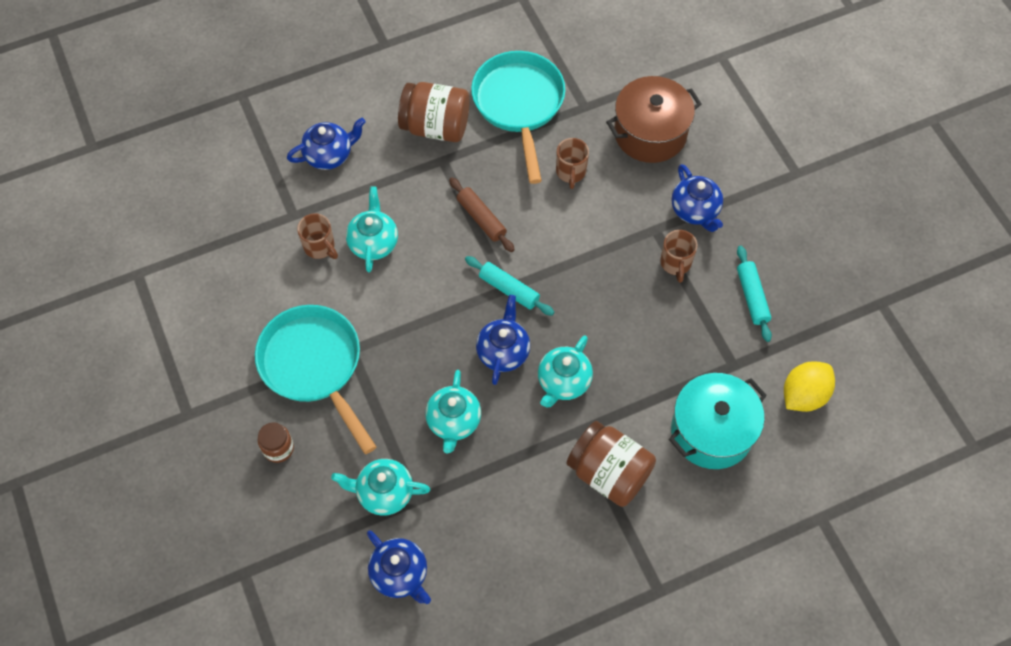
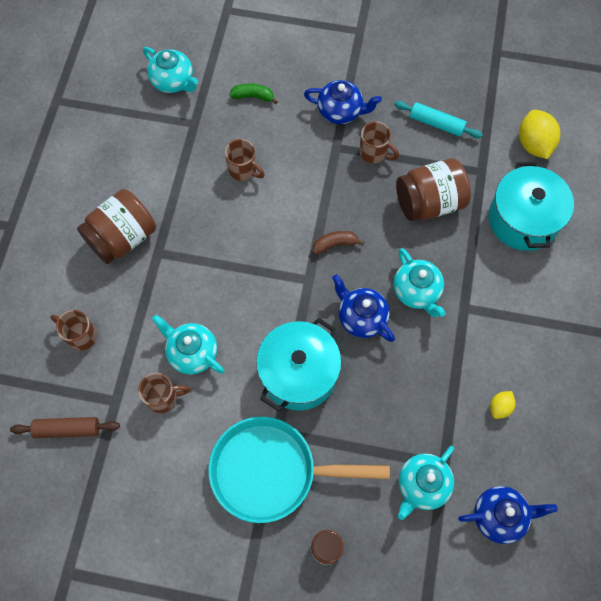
camera: 55 degrees left, 5 degrees up
blue teapot [287,118,366,170] -> brown mug [51,310,97,351]
turquoise teapot [425,370,481,453] -> turquoise teapot moved to [143,47,198,93]
brown rolling pin [449,177,515,252] -> brown rolling pin moved to [10,417,120,438]
turquoise rolling pin [465,256,554,316] -> none
turquoise pan [471,51,565,184] -> none
brown jar [567,421,656,507] -> brown jar moved to [396,158,471,221]
brown pot [606,76,701,163] -> green banana [229,84,278,104]
none -> turquoise pot [256,318,342,412]
none -> brown banana [313,231,364,254]
none -> yellow lemon [490,391,516,419]

